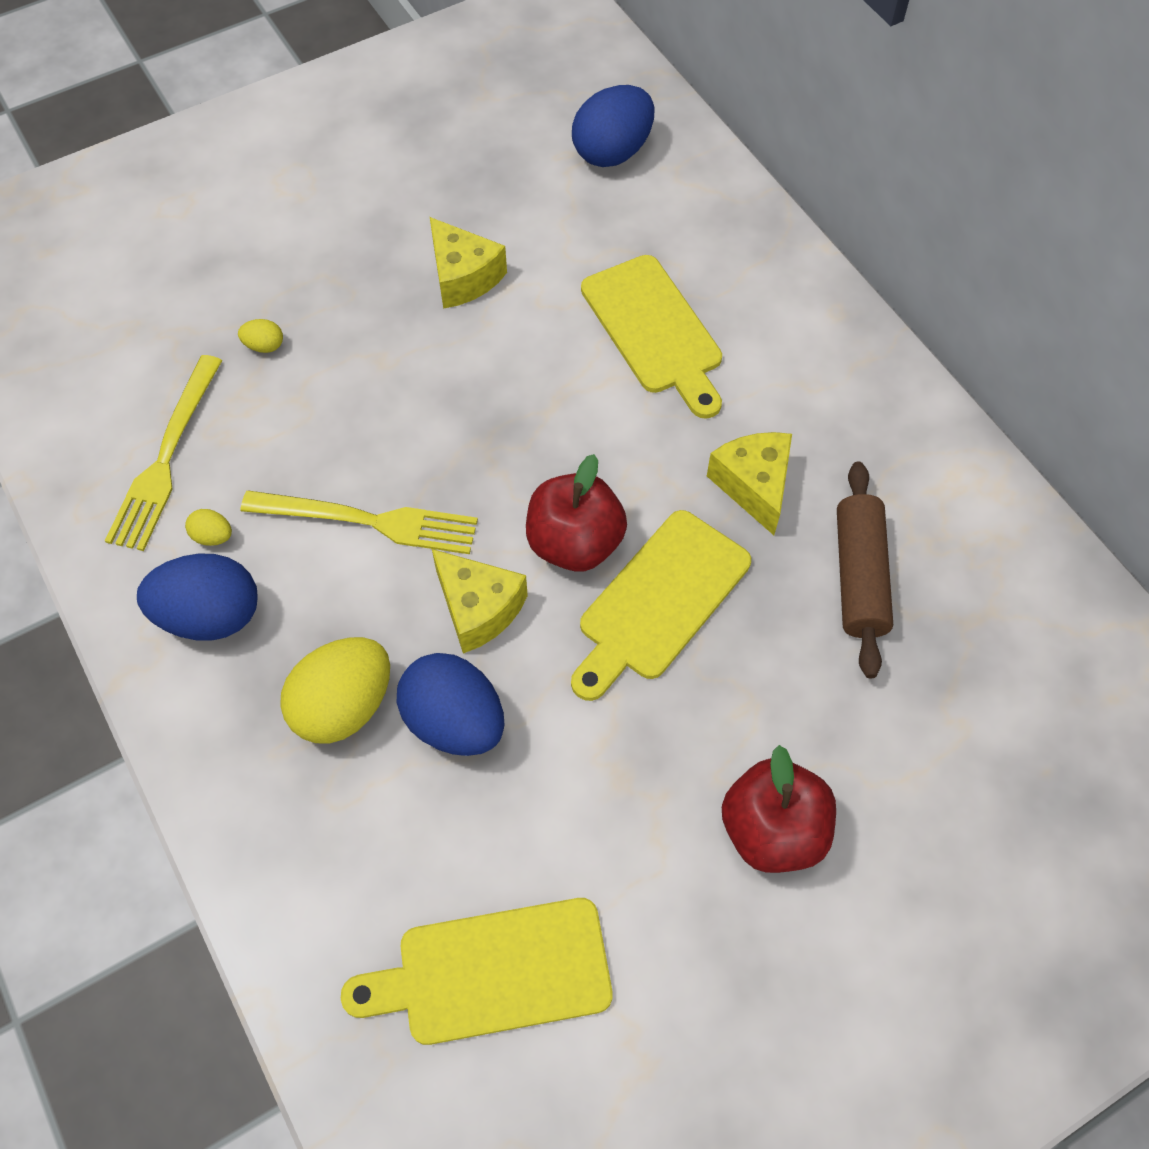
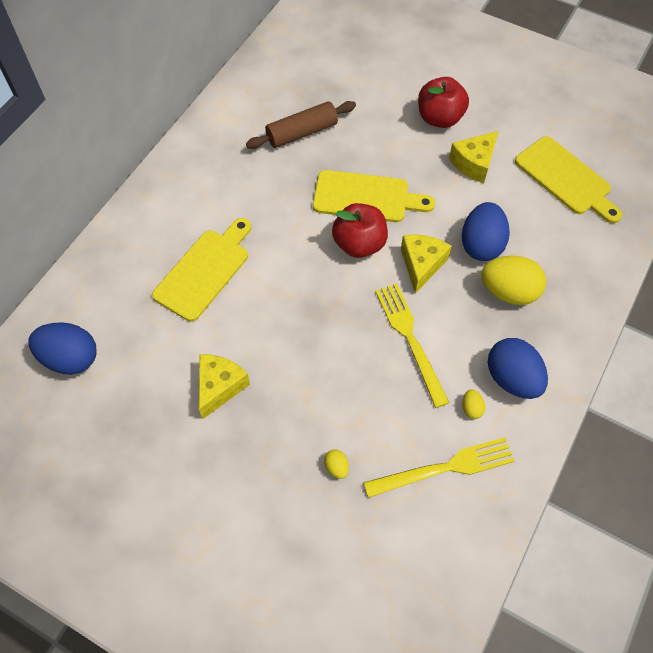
camera: 120 degrees left, 0 degrees up
yellow cheese [707,432,792,535] -> yellow cheese moved to [449,131,499,183]

